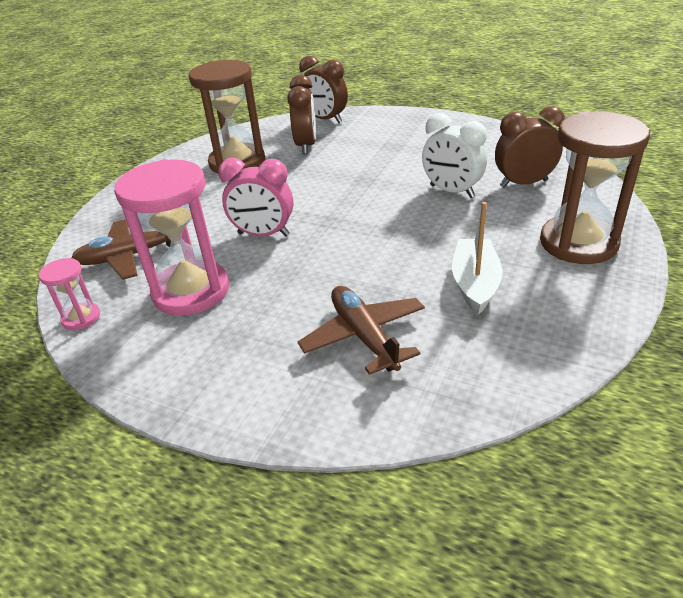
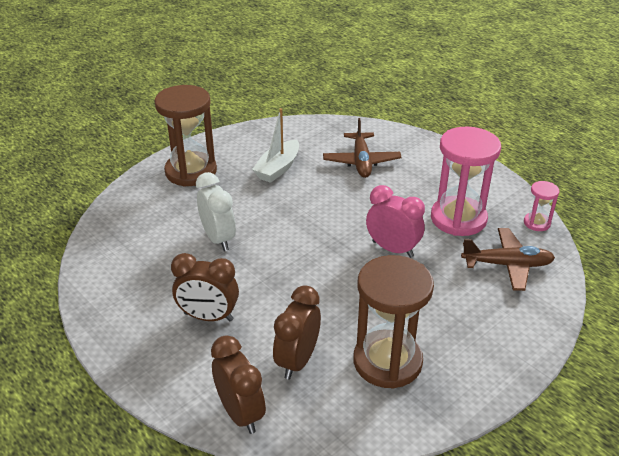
camera: 160 degrees left, 0 degrees up
brown clock [495,106,565,188] -> brown clock moved to [171,253,239,321]

